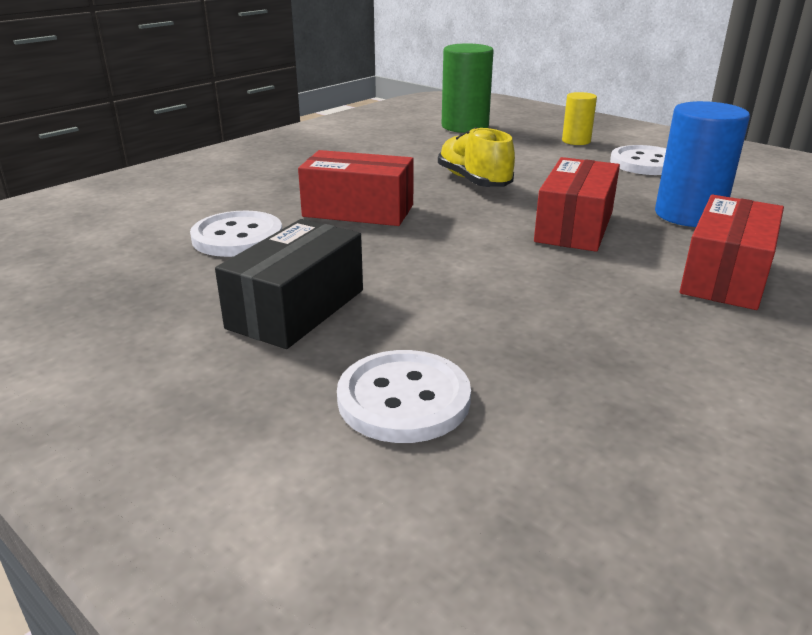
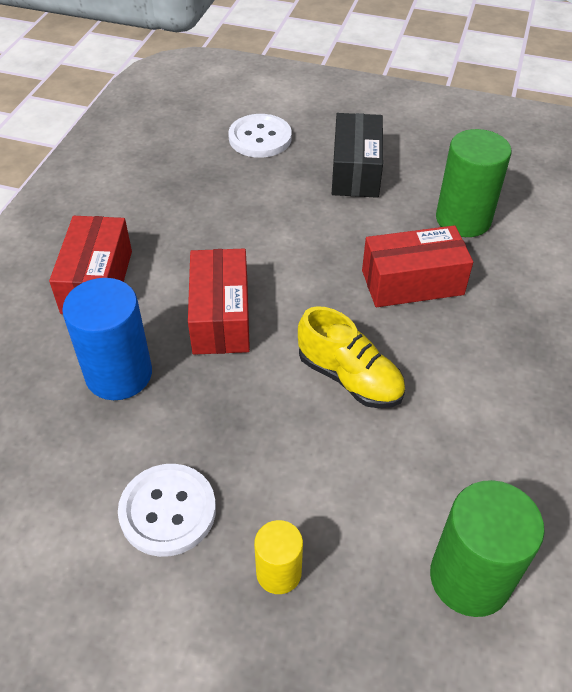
camera: 155 degrees right, 20 degrees up
white button [190,211,282,257] -> green cylinder [436,129,511,237]

